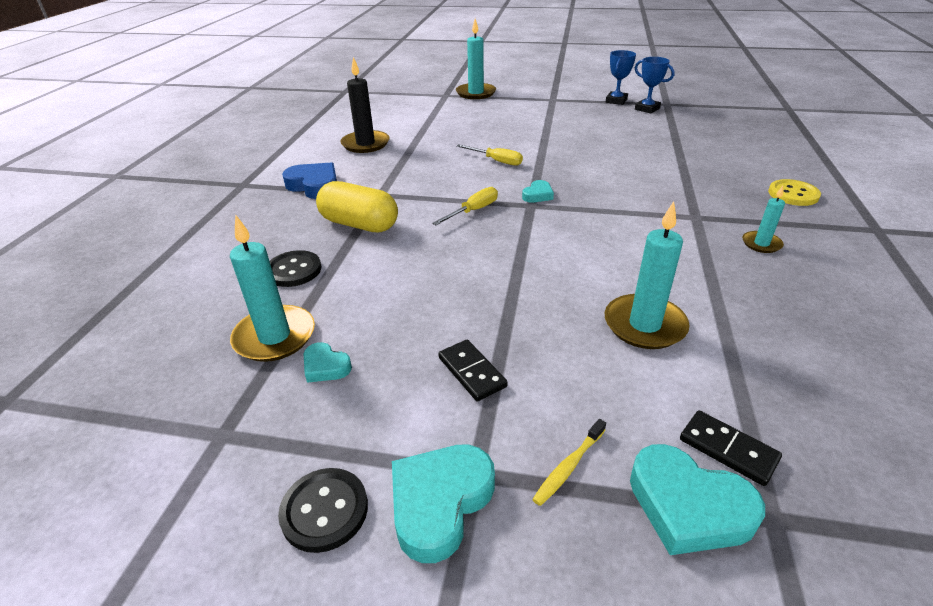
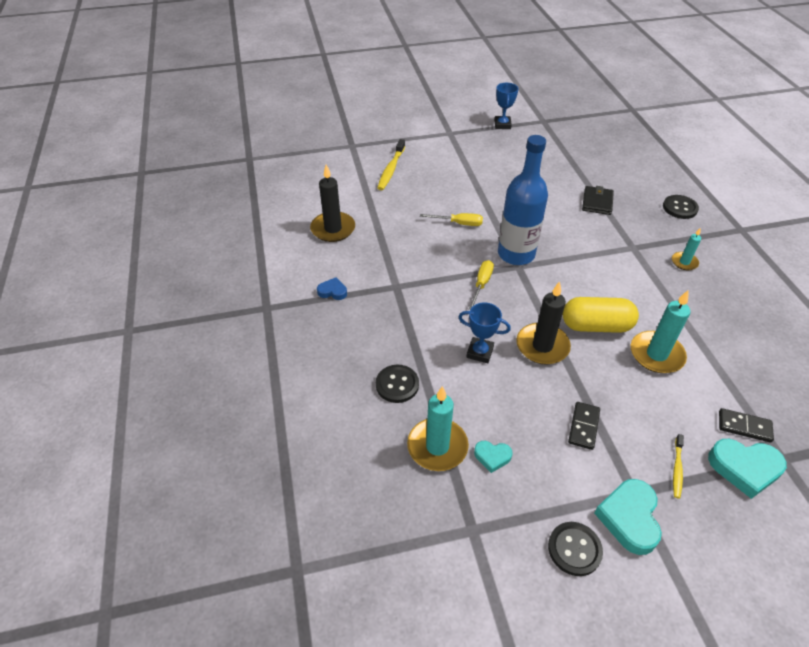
camera: 25 degrees left, 10 degrees up
blue heart [282,162,337,199] -> blue heart [317,277,347,300], size x0.55
yellow capsule [316,181,398,232] -> yellow capsule moved to [563,297,639,333]
black domino [439,340,508,402] -> black domino turned 75 degrees clockwise [568,402,600,450]
turquoise candle [456,19,496,99] -> none
turquoise heart [522,180,554,203] -> blue bottle [498,135,548,265]
blue trophy [635,57,675,114] -> blue trophy moved to [459,303,511,363]
yellow button [768,179,821,206] -> black button [663,195,699,219]
none -> yellow toothbrush [377,139,405,190]
none -> black candle [516,281,571,365]
none -> black wallet [582,186,614,215]

